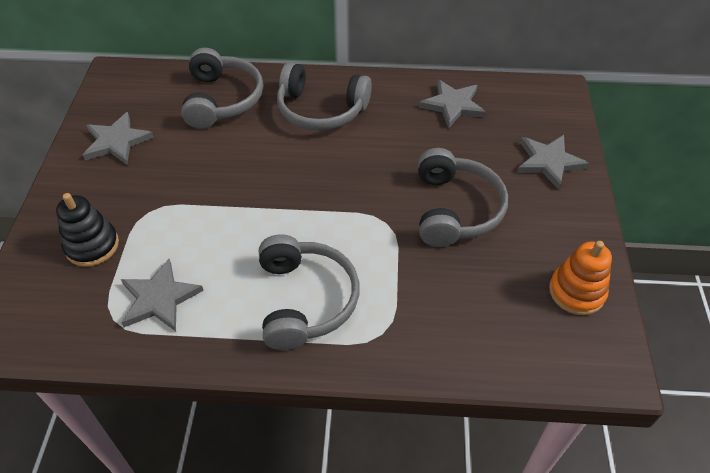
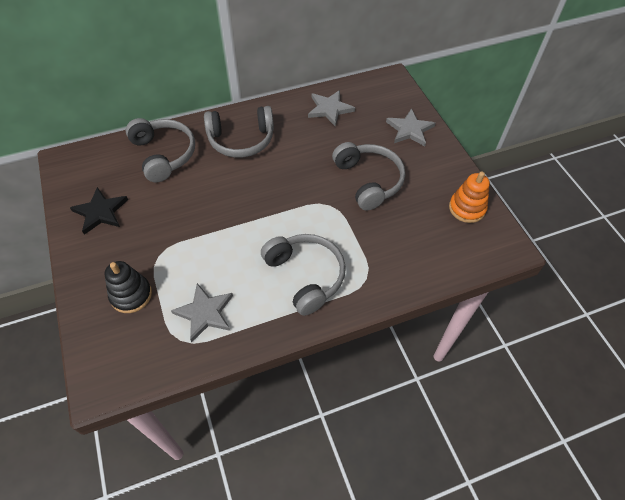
camera: 25 degrees left, 5 degrees up
grey star [83,112,154,165] -> black star [70,187,128,235]

